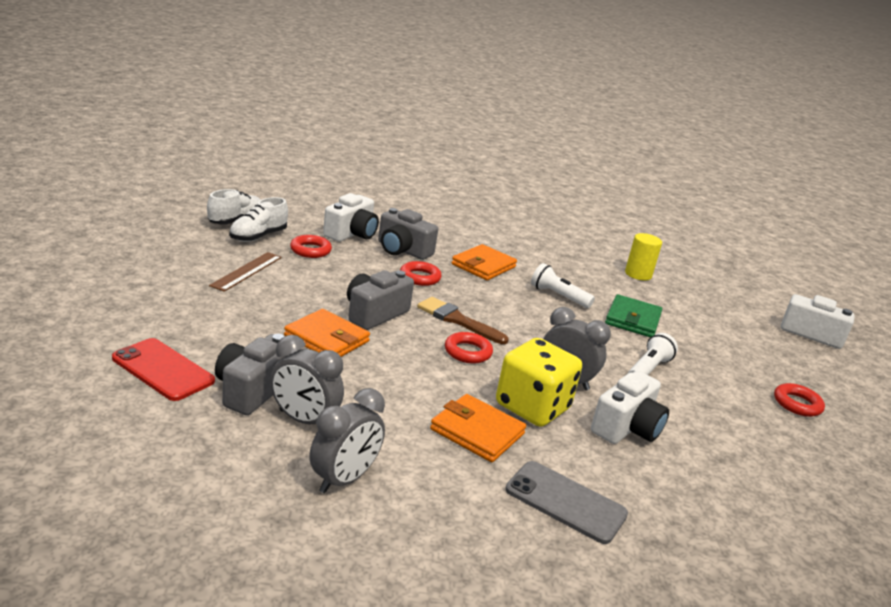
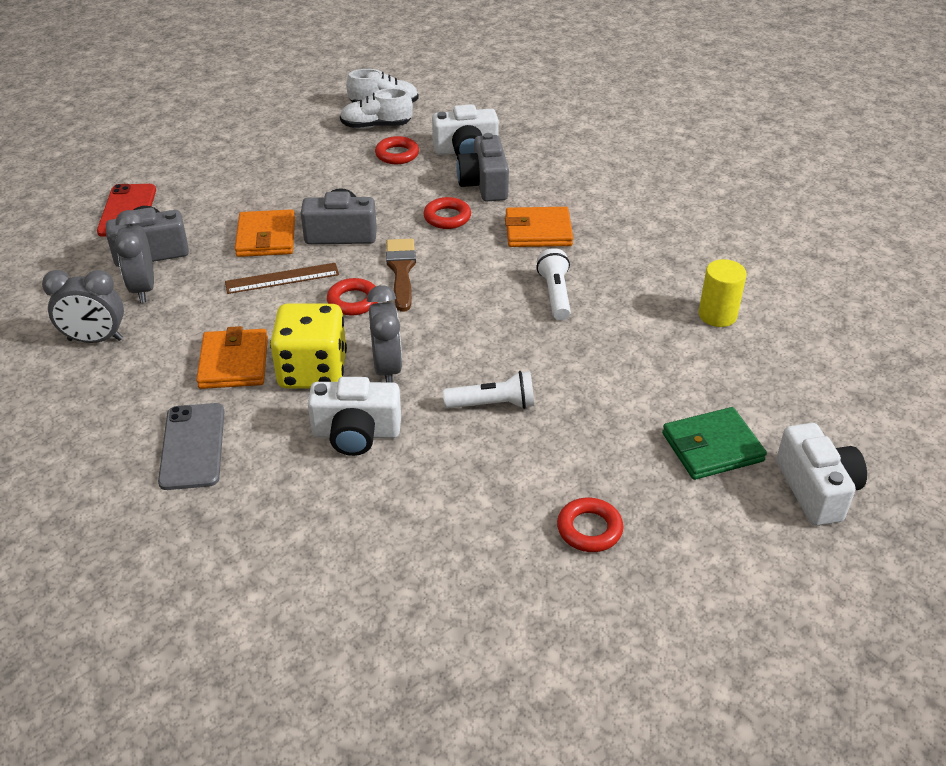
camera: 55 degrees right, 15 degrees up
brown ruler [209,252,282,292] -> brown ruler moved to [225,263,339,294]
green wallet [605,294,662,337] -> green wallet moved to [662,407,767,480]

